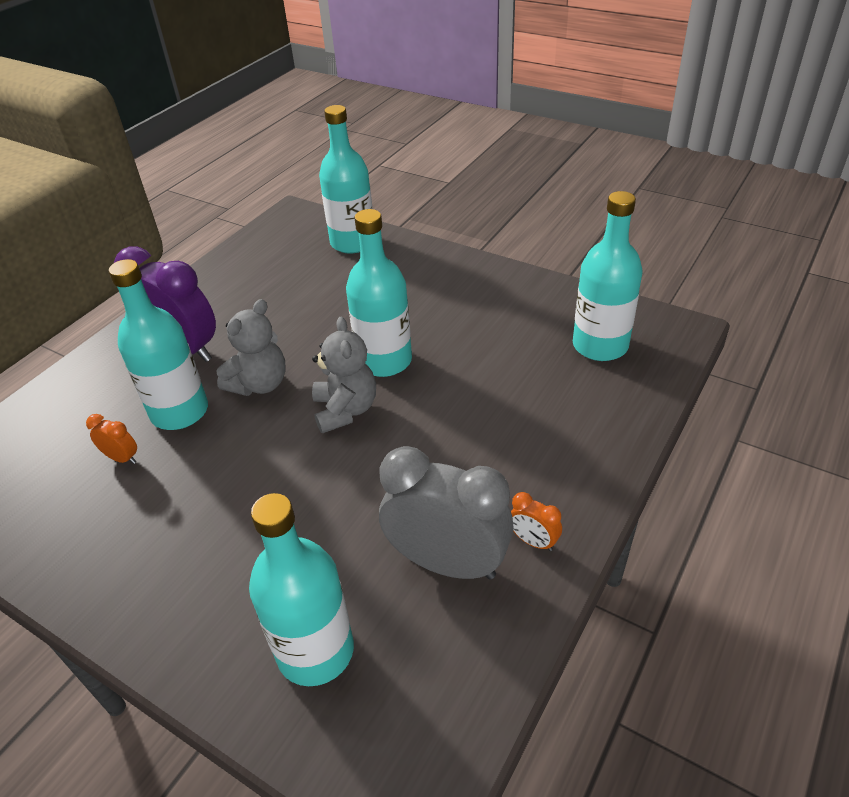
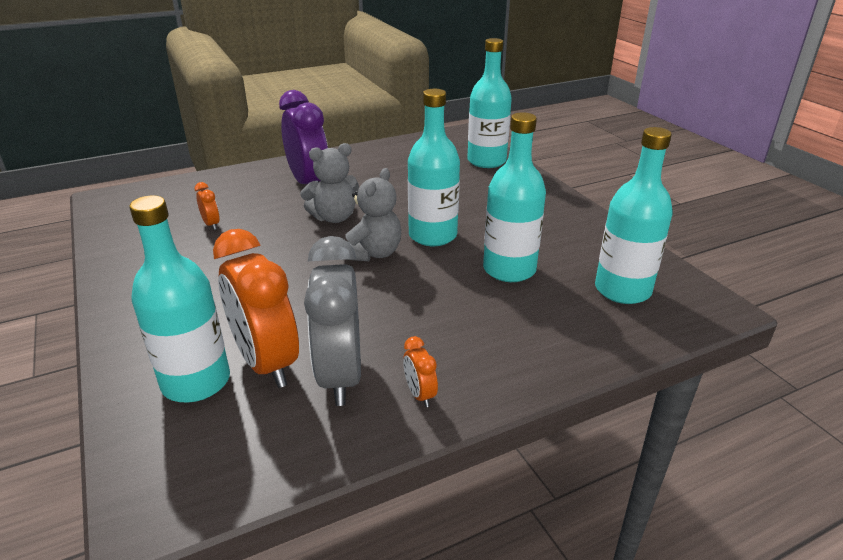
camera: 30 degrees right, 10 degrees down
turquoise bottle [109,259,208,430] -> turquoise bottle moved to [483,112,546,282]
grey clock [379,446,514,580] -> grey clock turned 150 degrees counterclockwise [304,236,361,406]
none -> orange clock [213,229,299,388]

